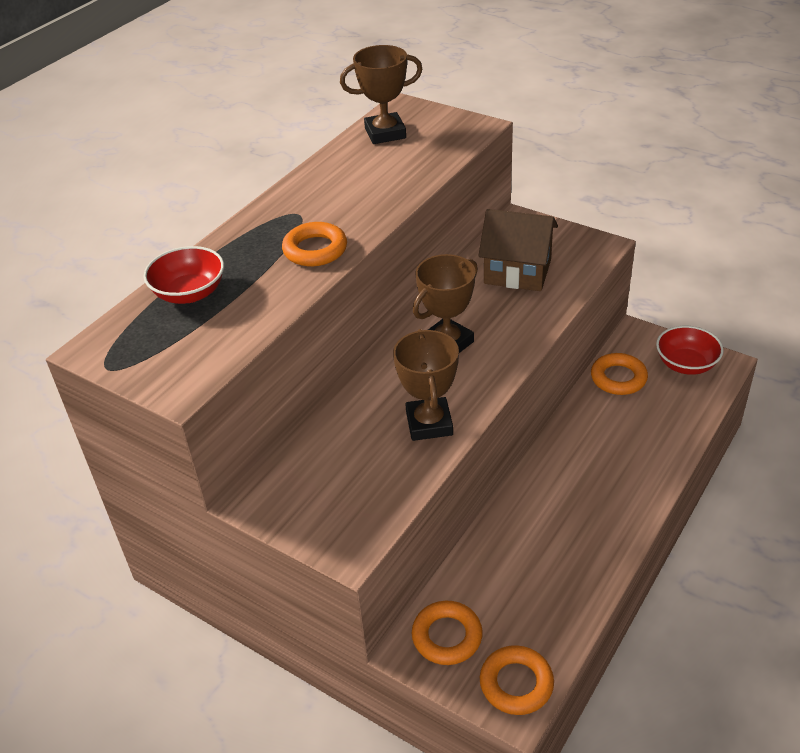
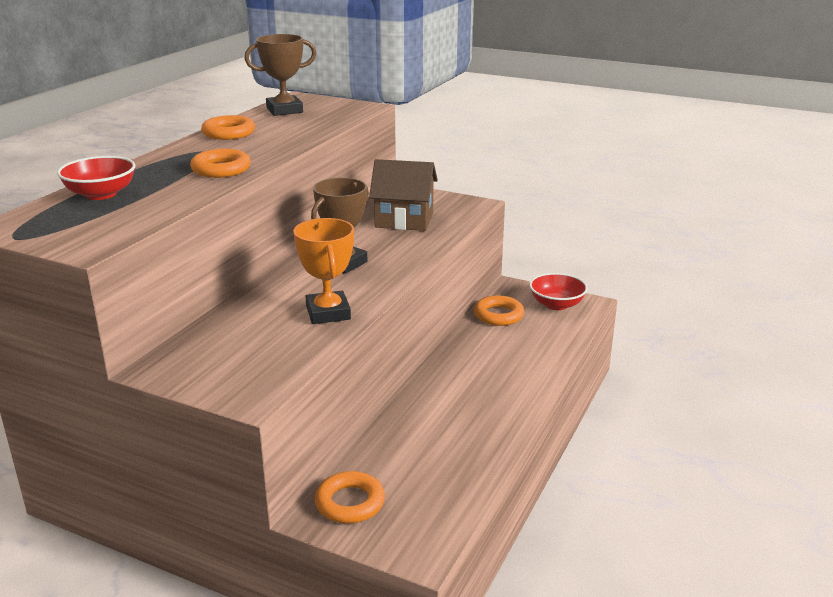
camera: 10 degrees left, 15 degrees down
brown trophy [393,329,459,441] -> orange trophy [294,218,354,324]
orange ring [480,645,554,715] -> orange ring moved to [201,115,255,140]

